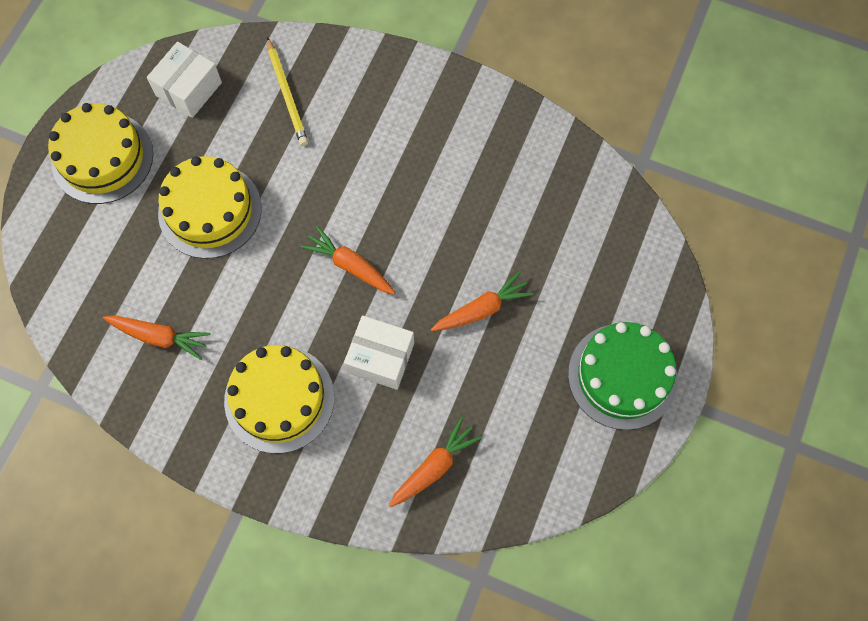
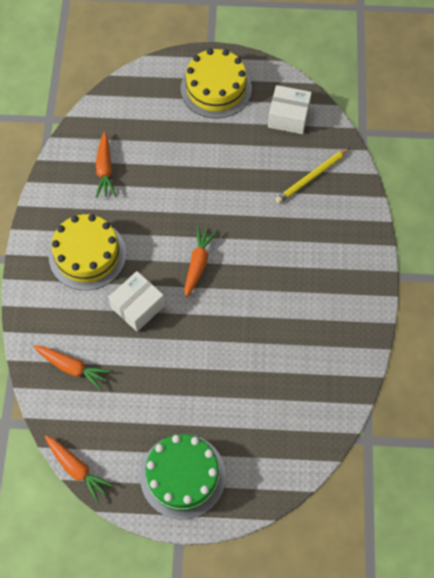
camera: 70 degrees right, 5 degrees down
yellow cake [158,156,262,259] -> none
white box [344,316,414,390] -> white box turned 45 degrees clockwise [108,271,165,332]
orange carrot [431,271,534,331] -> orange carrot moved to [45,435,113,502]

